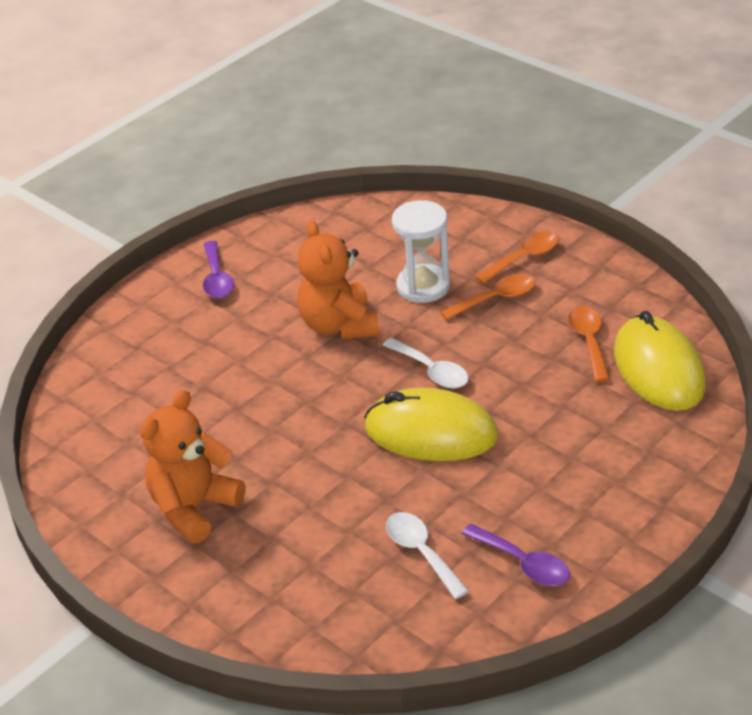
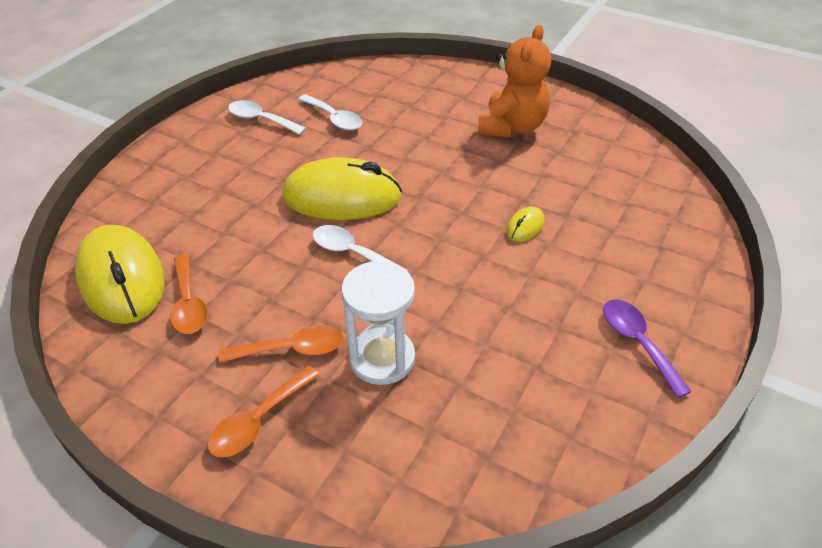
camera: 165 degrees right, 5 degrees up
orange teddy bear [297,220,379,339] -> none
orange spoon [440,274,536,320] -> orange spoon turned 150 degrees counterclockwise [219,325,344,363]
purple spoon [462,524,570,586] -> white spoon [228,100,307,135]
none -> yellow mouse [506,206,544,242]

